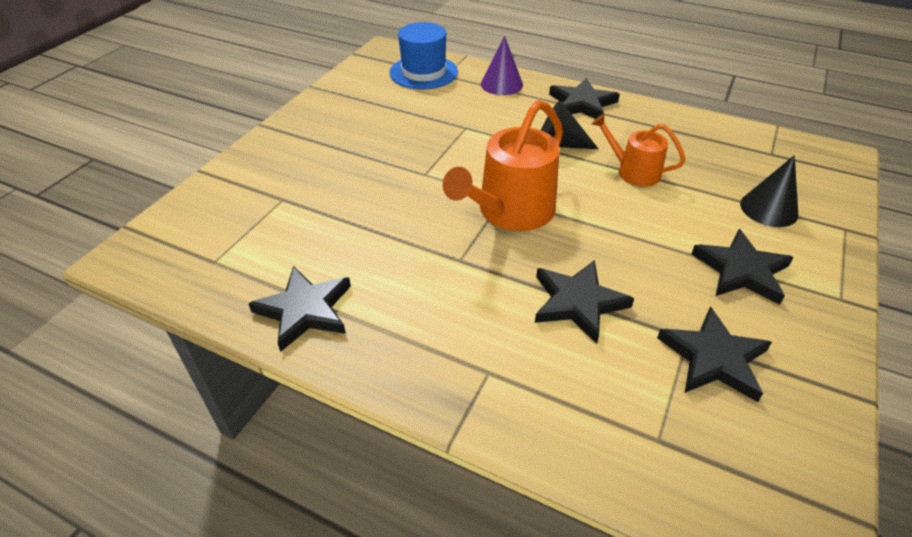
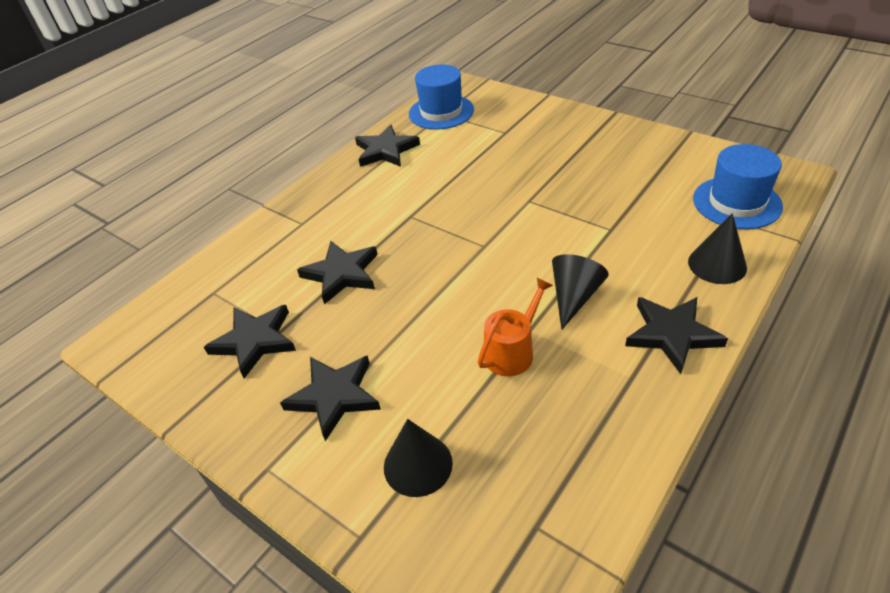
camera: 105 degrees right, 0 degrees up
orange watering can [443,100,563,231] -> none
purple cone [481,36,523,95] -> black cone [688,213,747,284]
none -> blue hat [409,64,474,130]

